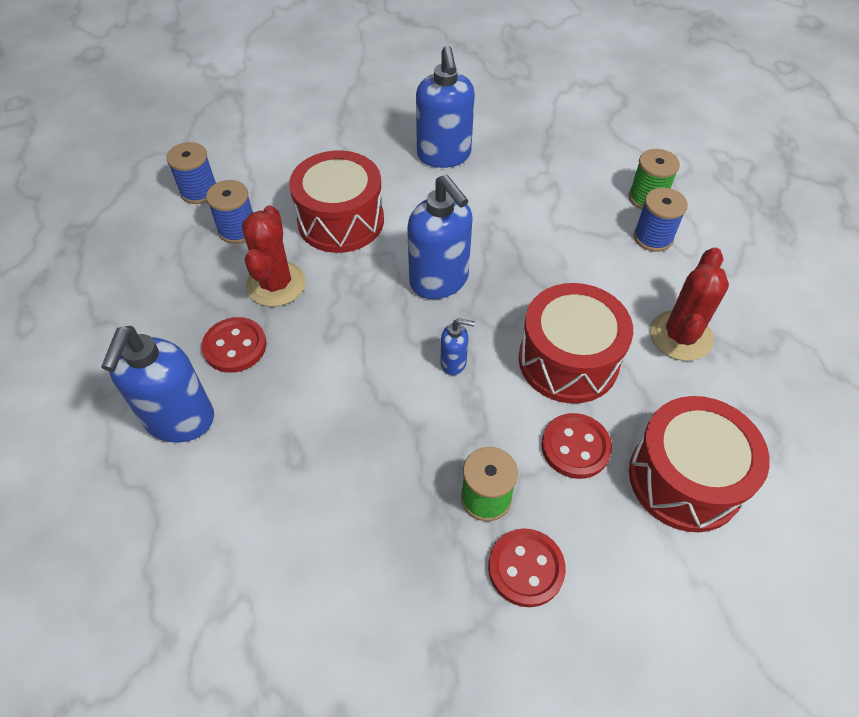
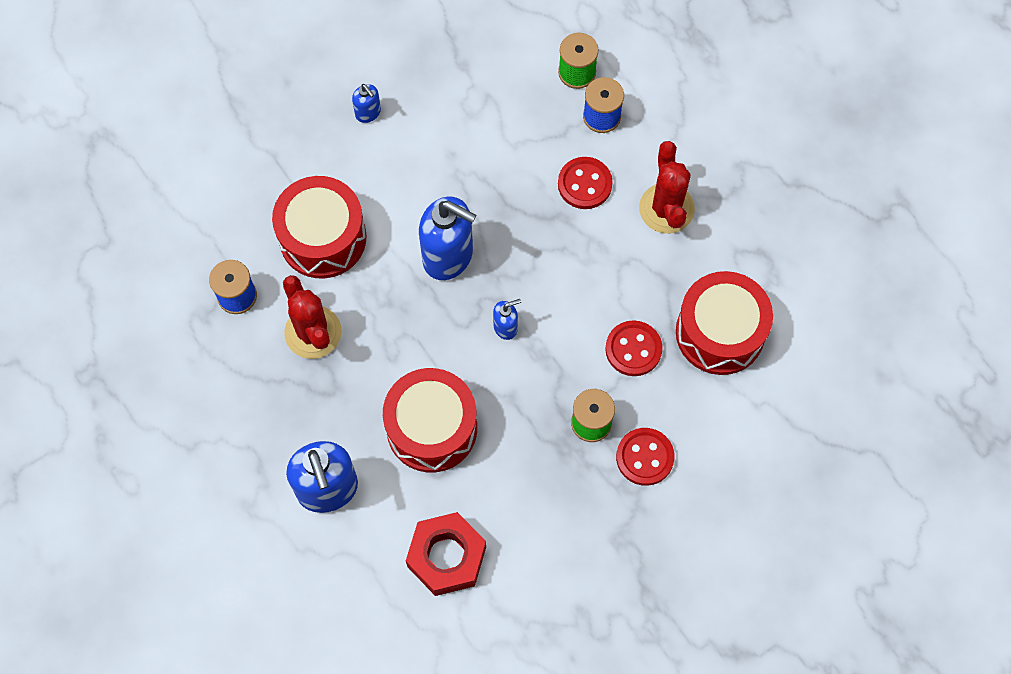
camera: 30 degrees left, 15 degrees up
blue spool [166,142,216,204] -> none
red button [202,317,267,373] -> red button moved to [558,157,613,209]
blue soap dispenser [416,45,475,168] -> blue soap dispenser [352,84,381,123], size x0.48
red drum [519,283,633,404] -> red drum moved to [383,368,477,472]
none -> red nut [406,512,486,596]

